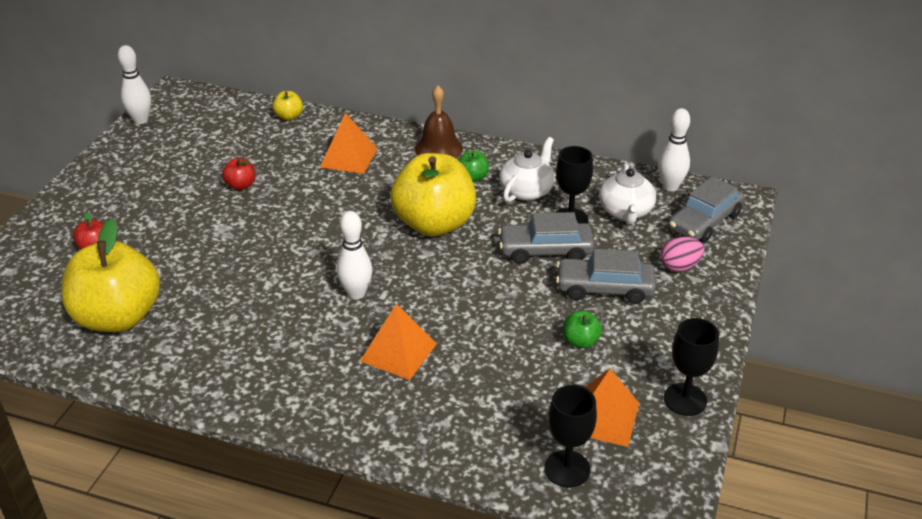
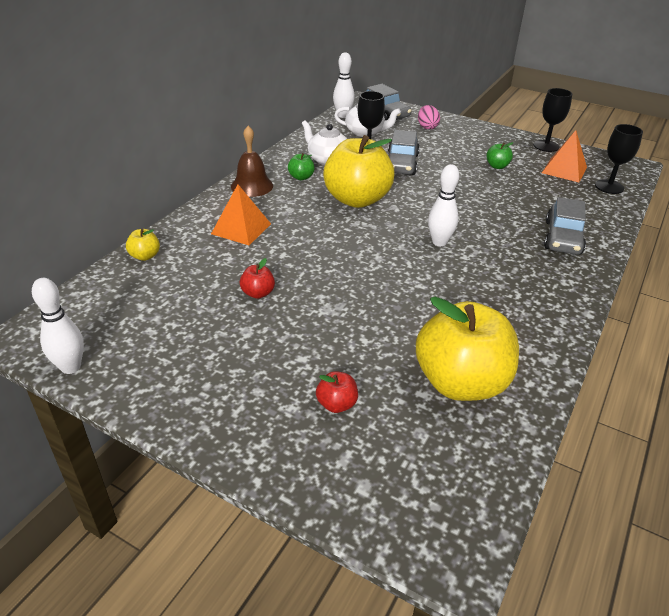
camera: 80 degrees left, 0 degrees up
orange pyramid [360,304,437,380] -> none
grey car [556,249,656,304] -> grey car moved to [544,197,586,255]

